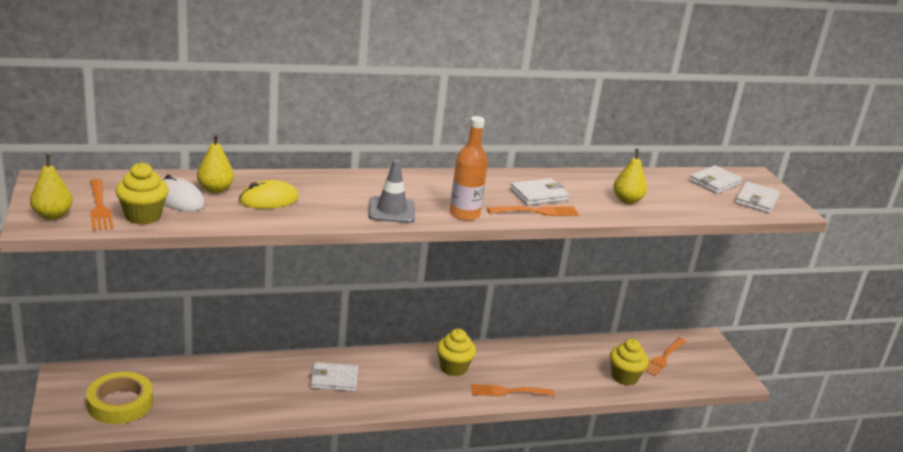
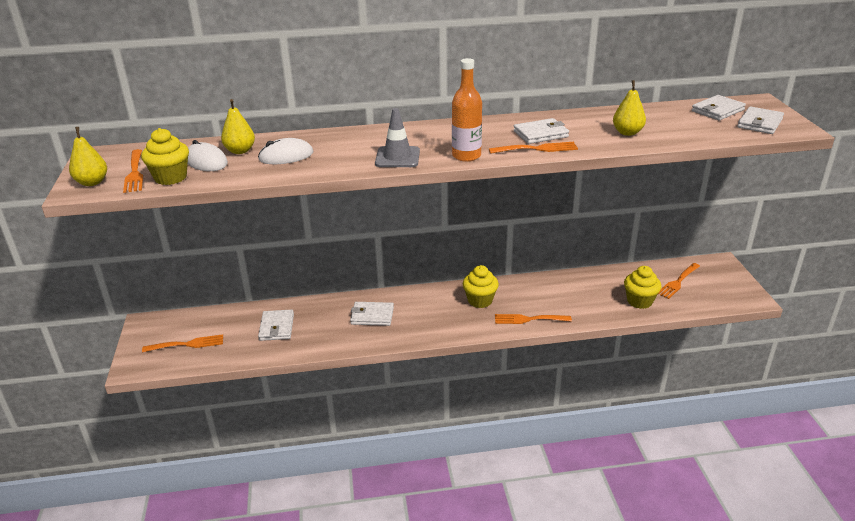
camera: 10 degrees right, 5 degrees up
yellow tape [86,372,153,424] -> orange fork [142,334,223,352]
yellow mouse [239,180,299,209] -> white mouse [258,138,313,164]
none -> white wallet [258,310,294,341]

